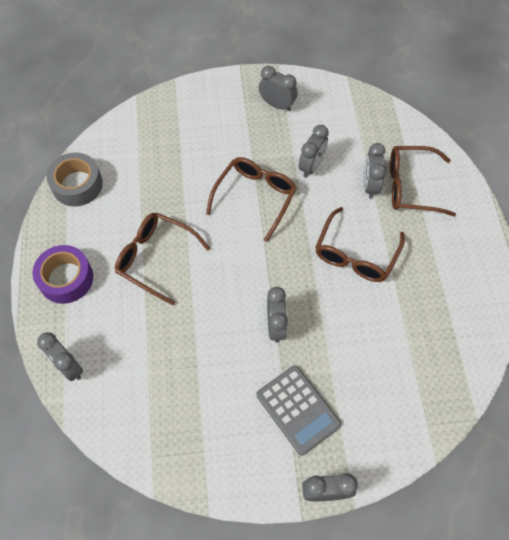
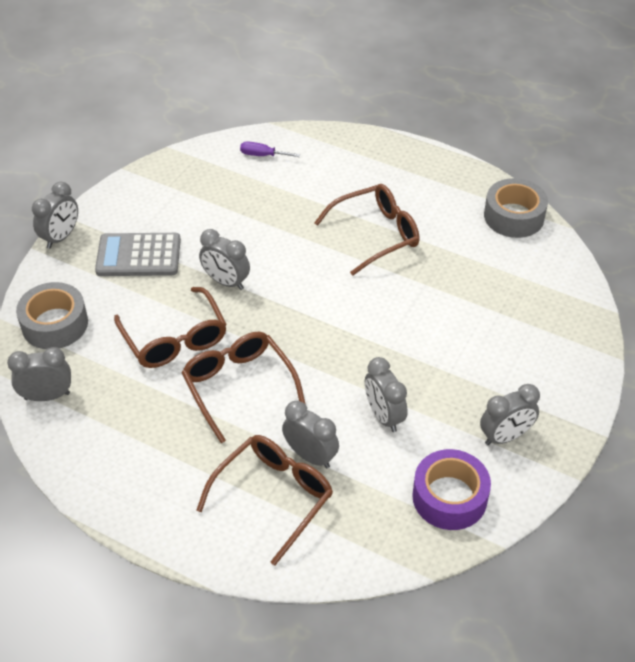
camera: 125 degrees right, 15 degrees down
purple tape [32,245,93,304] -> purple tape moved to [412,449,491,530]
grey clock [37,332,83,381] -> grey clock moved to [7,347,71,401]
brown glasses [206,157,297,242] -> brown glasses moved to [114,287,227,368]
none -> grey tape [16,282,88,349]
none -> purple screwdriver [240,141,300,157]

